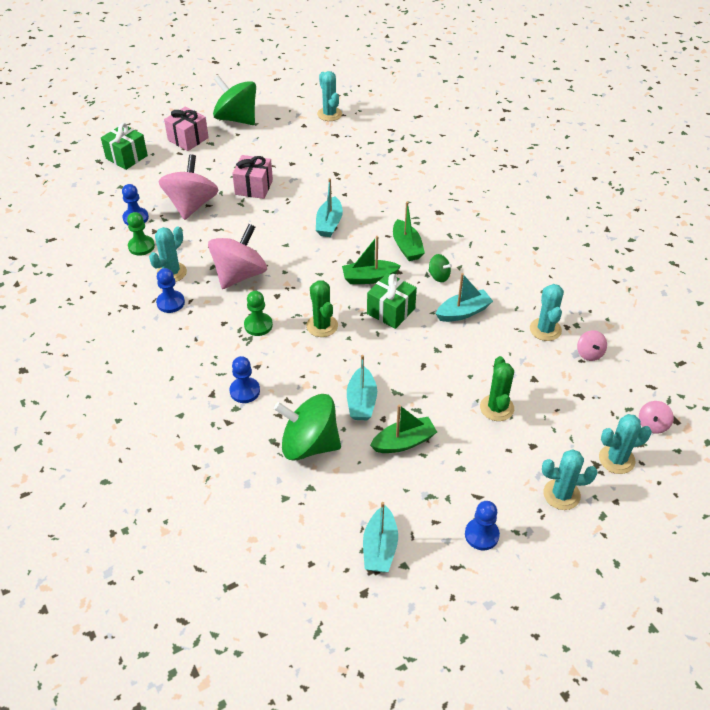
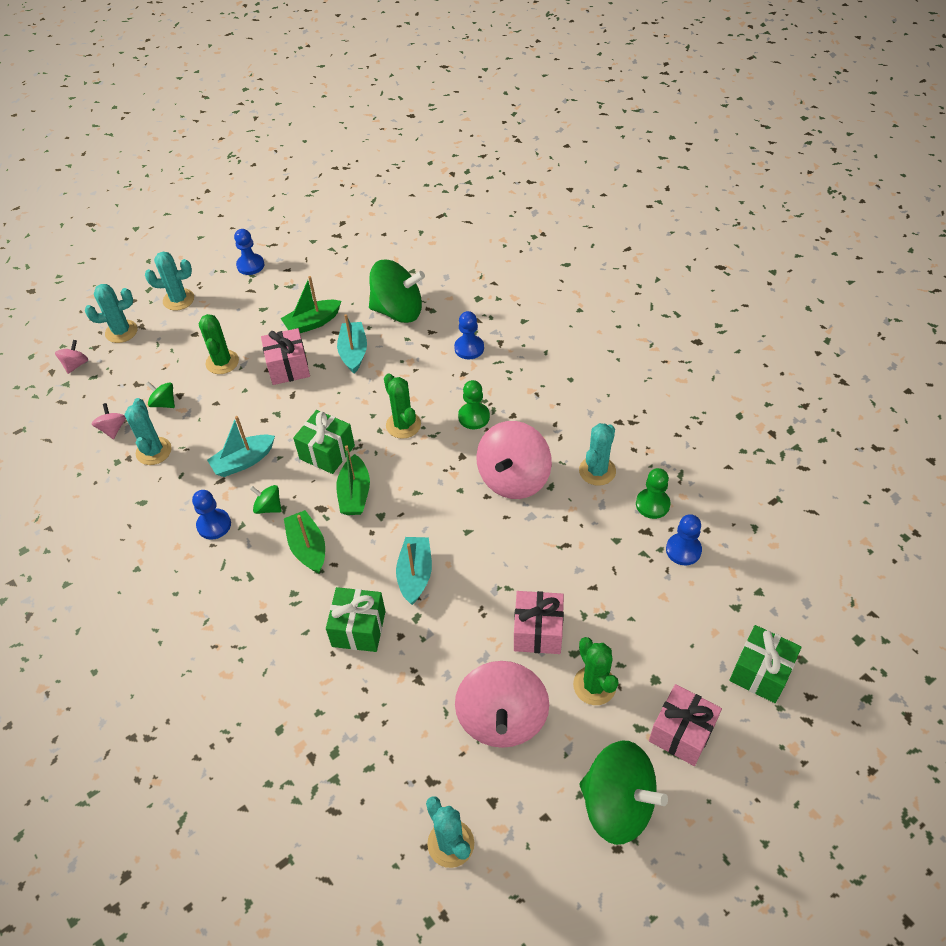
camera: 175 degrees right, 5 degrees up
blue pawn [156,268,185,313] -> blue pawn moved to [192,490,231,540]
pink spinning top [159,154,219,220] -> pink spinning top moved to [455,661,549,748]
green boat [342,236,401,284] -> green boat turned 105 degrees clockwise [336,445,370,515]
turquoise boat [363,502,398,572] -> none
none -> green spinning top [146,381,175,408]
none -> pink gift [261,328,310,385]
none -> green gift [326,587,386,652]
none -> green cactus [573,637,619,705]

